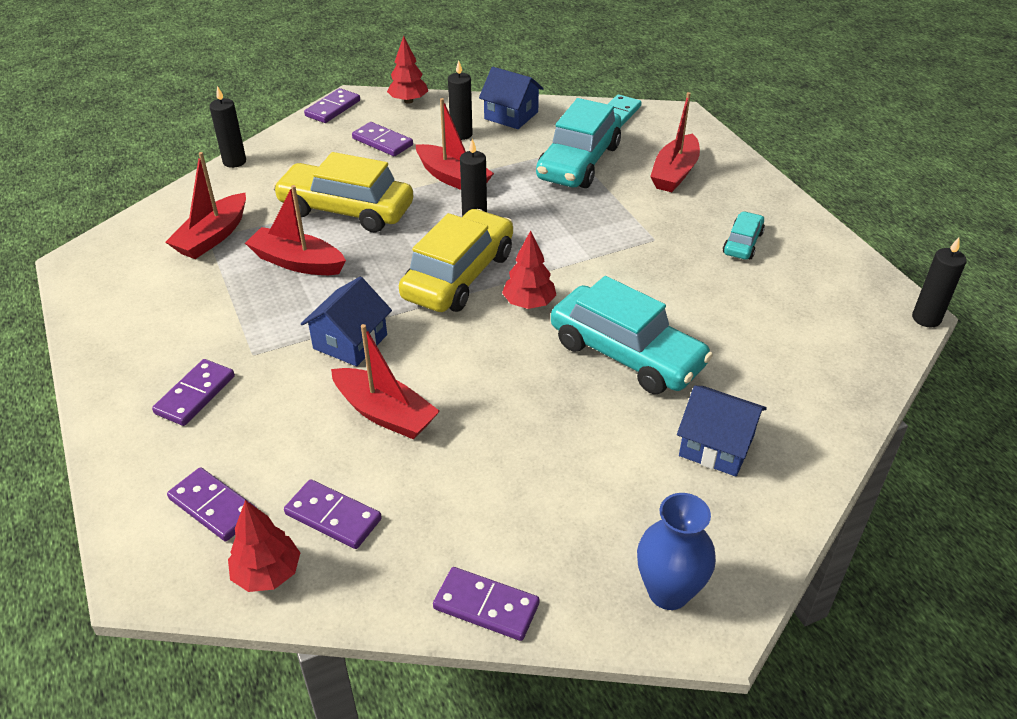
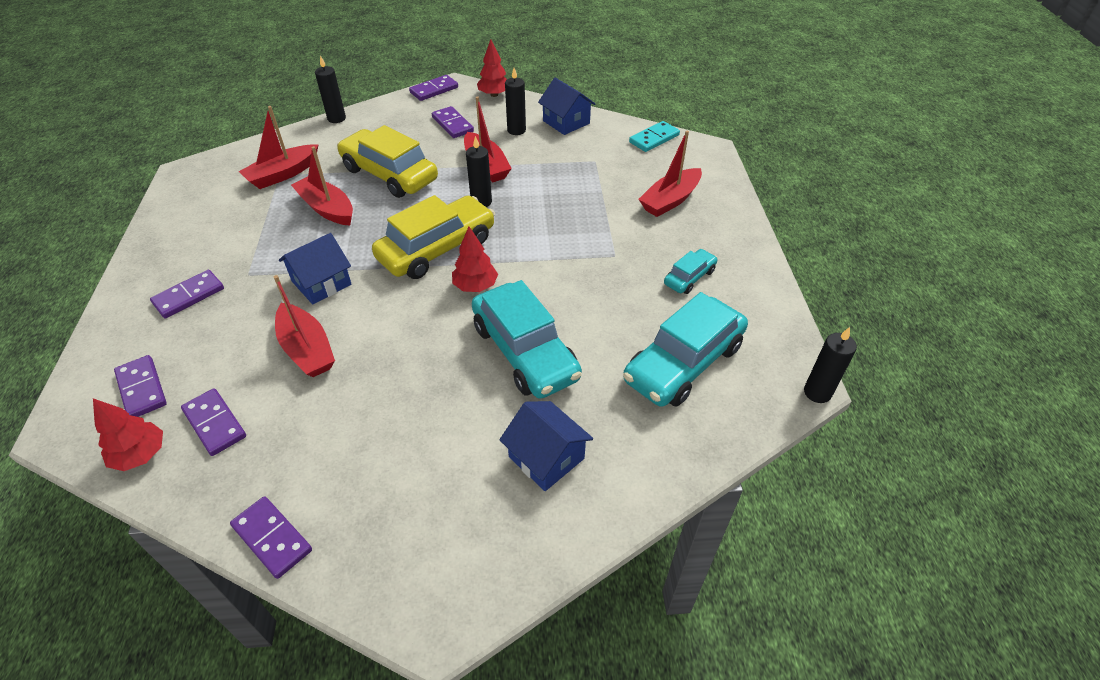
camera: 20 degrees right, 5 degrees up
turquoise car [536,98,621,188] -> turquoise car moved to [623,292,748,407]
blue vase [637,493,716,610] -> none

